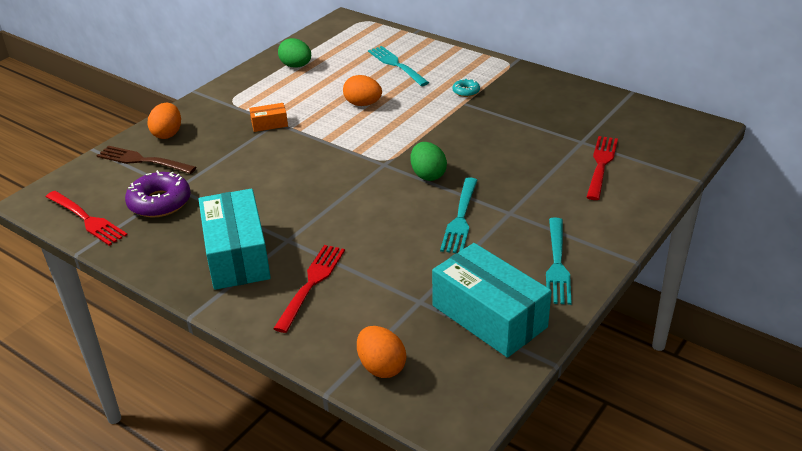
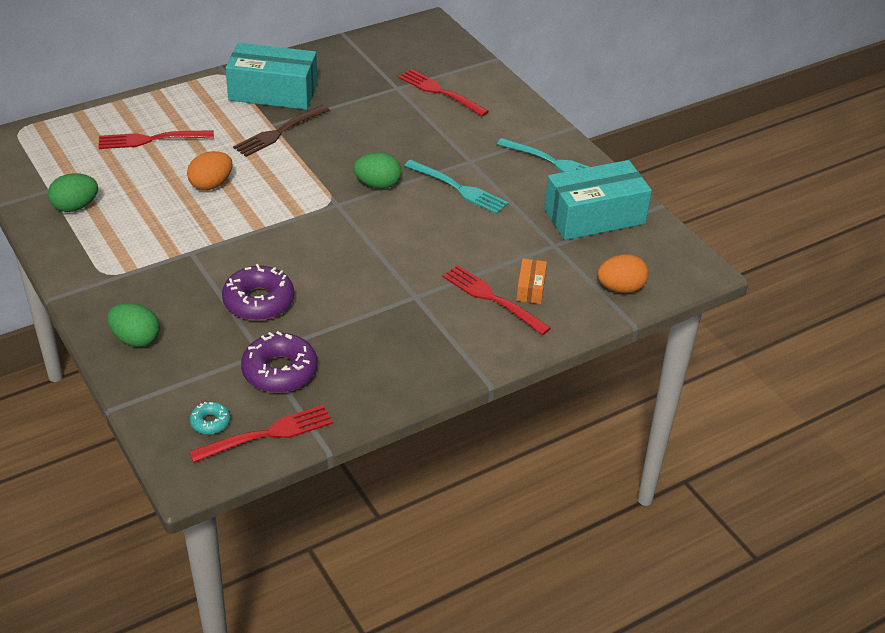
camera: 70 degrees left, 5 degrees up
brown fork [97,146,196,174] -> brown fork moved to [233,105,330,157]
orange egg [147,103,181,139] -> green egg [107,303,160,347]
turquoise box [198,189,271,290] -> turquoise box moved to [225,43,318,110]
orange box [249,103,288,132] -> orange box moved to [516,259,547,304]
turquoise fork [368,46,429,86] -> red fork [98,130,214,149]
turquoise donut [453,78,480,97] -> turquoise donut moved to [190,402,230,434]
none -> purple donut [222,264,294,321]

